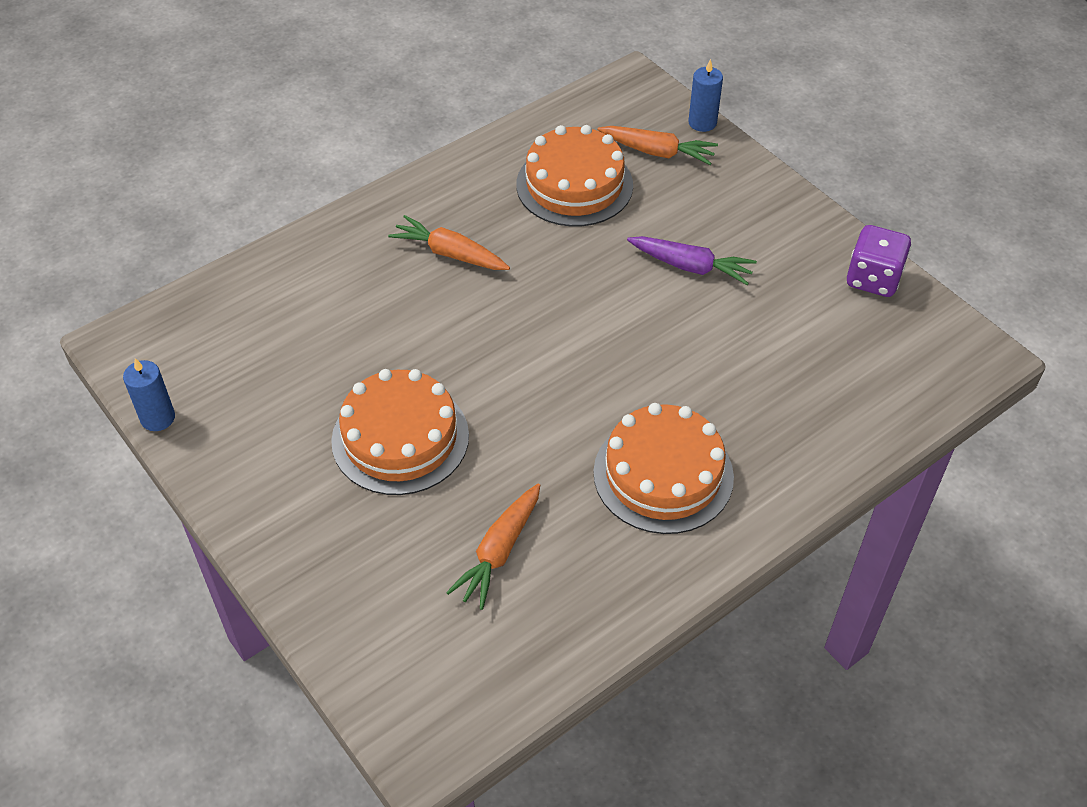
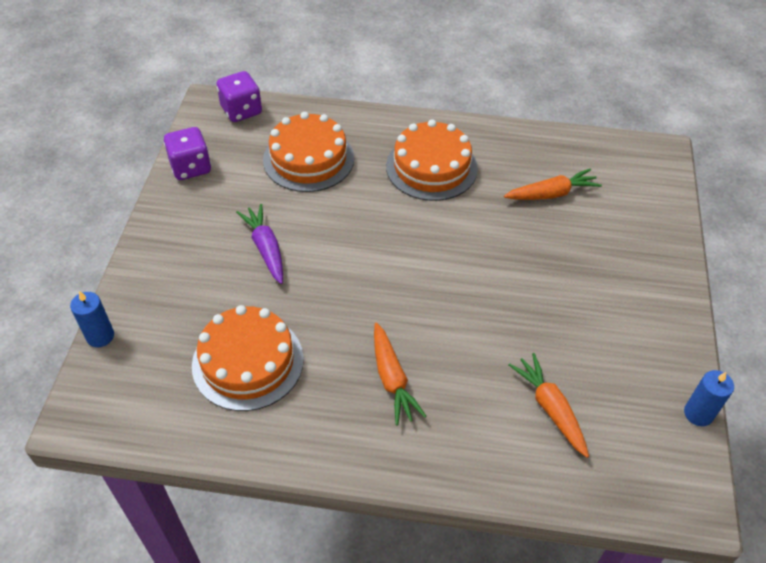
camera: 135 degrees left, 0 degrees up
orange cake [331,369,469,495] -> orange cake moved to [263,112,354,192]
orange carrot [597,126,718,165] -> orange carrot moved to [509,353,589,458]
none -> purple dice [216,71,262,122]

